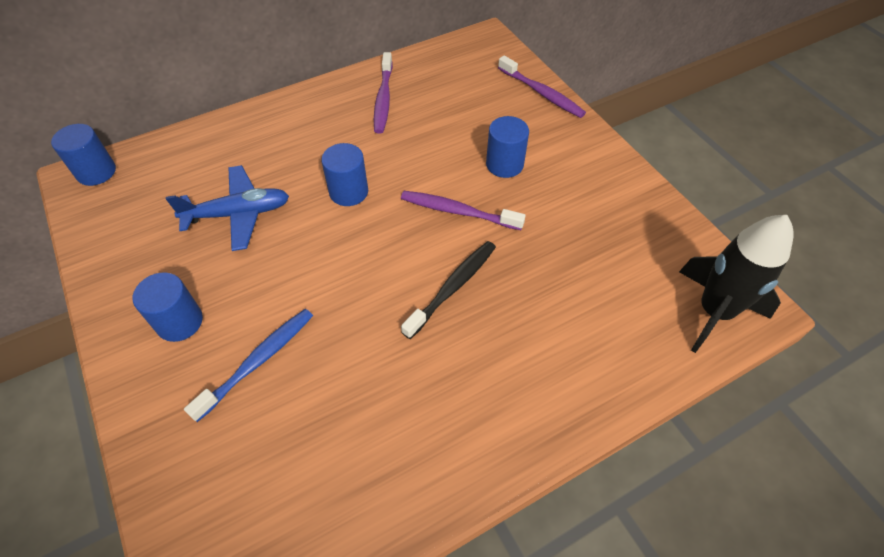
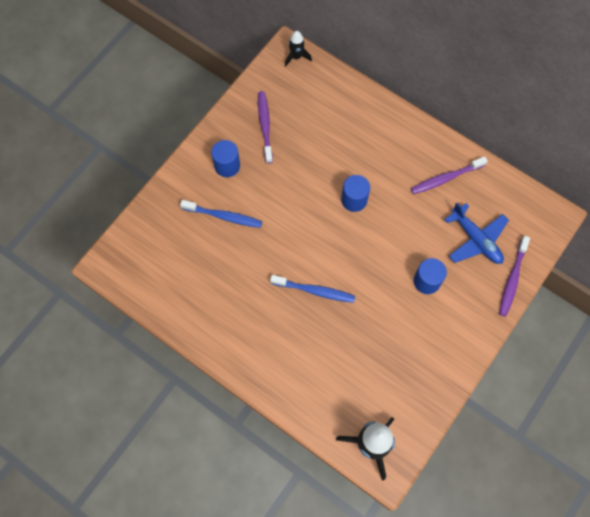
camera: 65 degrees right, 15 degrees up
blue cylinder [51,124,116,186] -> black rocket [285,31,312,67]
blue plane [166,165,289,251] -> blue plane moved to [444,203,509,264]
purple toothbrush [401,191,526,230] -> purple toothbrush moved to [258,91,273,163]
black toothbrush [401,241,496,339] -> blue toothbrush [270,275,355,303]

